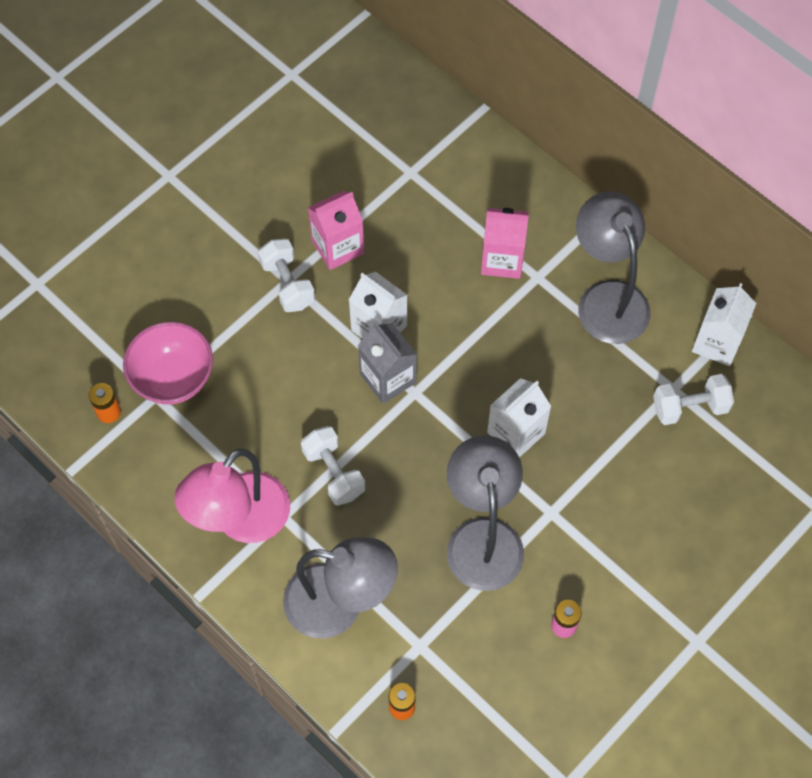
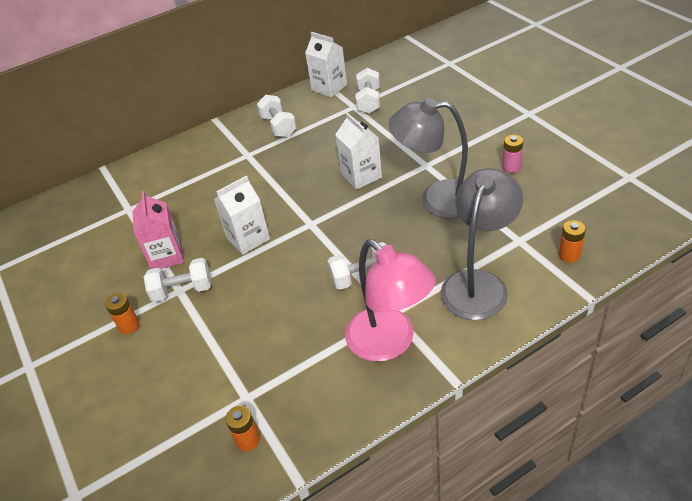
camera: 70 degrees left, 20 degrees down
pink bowl [123,322,213,404] -> none
grey carton [358,322,417,404] -> none
pink carton [481,208,529,279] -> none
grey lamp [576,191,651,344] -> white dumbbell [257,95,297,137]
none -> orange battery [105,293,139,334]

